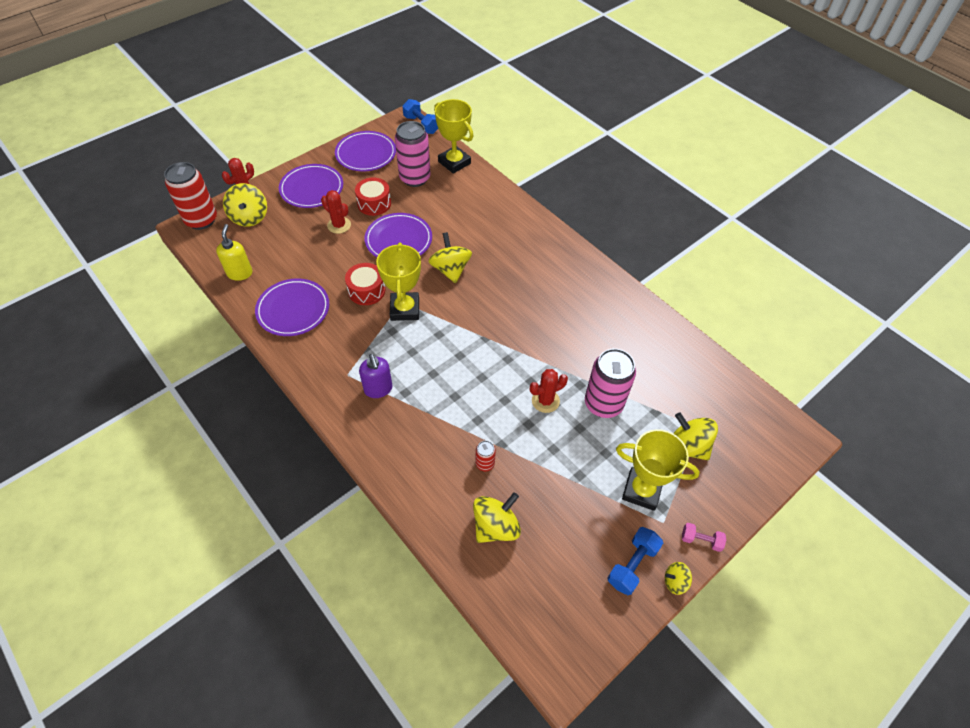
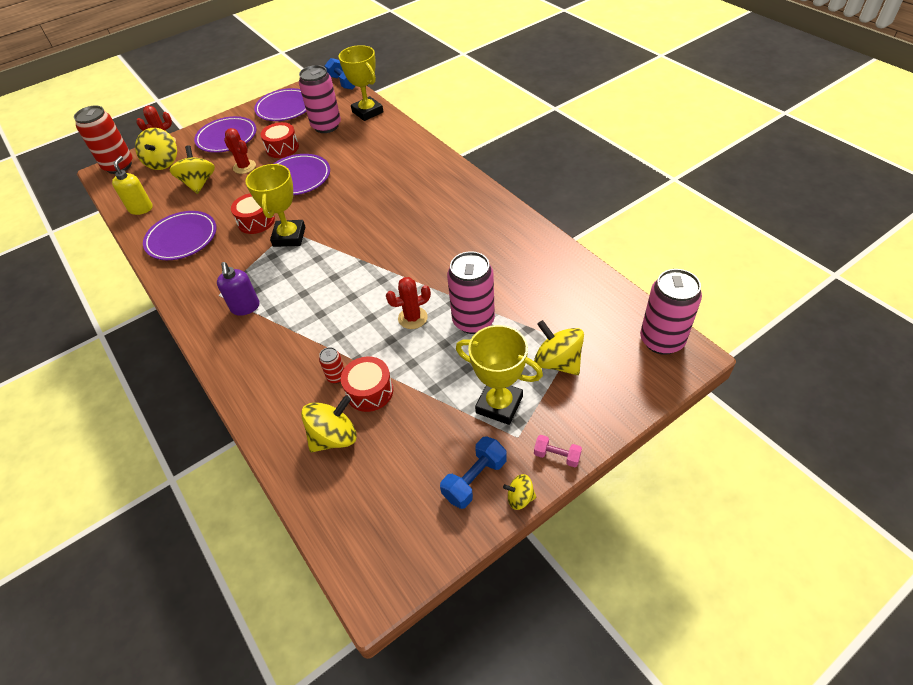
camera: 10 degrees right, 5 degrees down
yellow spinning top [428,232,472,283] -> yellow spinning top moved to [170,145,215,194]
none -> red drum [341,357,393,412]
none -> pink can [640,269,702,355]

